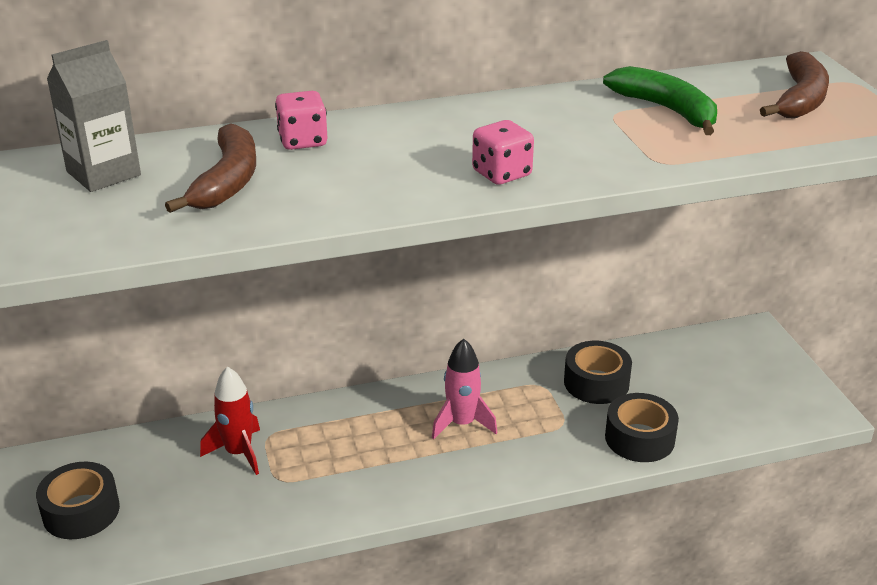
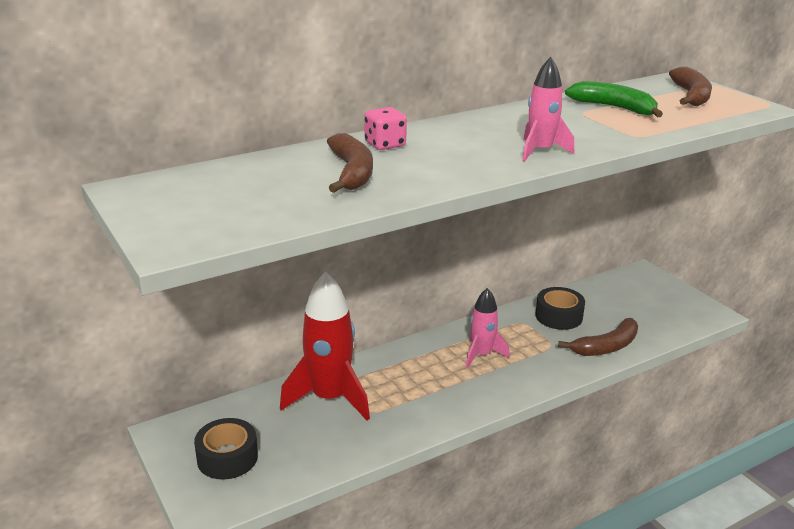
camera: 15 degrees left, 5 degrees down
grey carton [47,40,141,192] -> none
red rocket [200,366,260,475] -> red rocket [280,272,370,421], size x1.72
pink dice [472,120,534,185] -> pink rocket [522,57,574,162]
black tape [605,393,679,462] -> brown banana [558,318,638,356]

